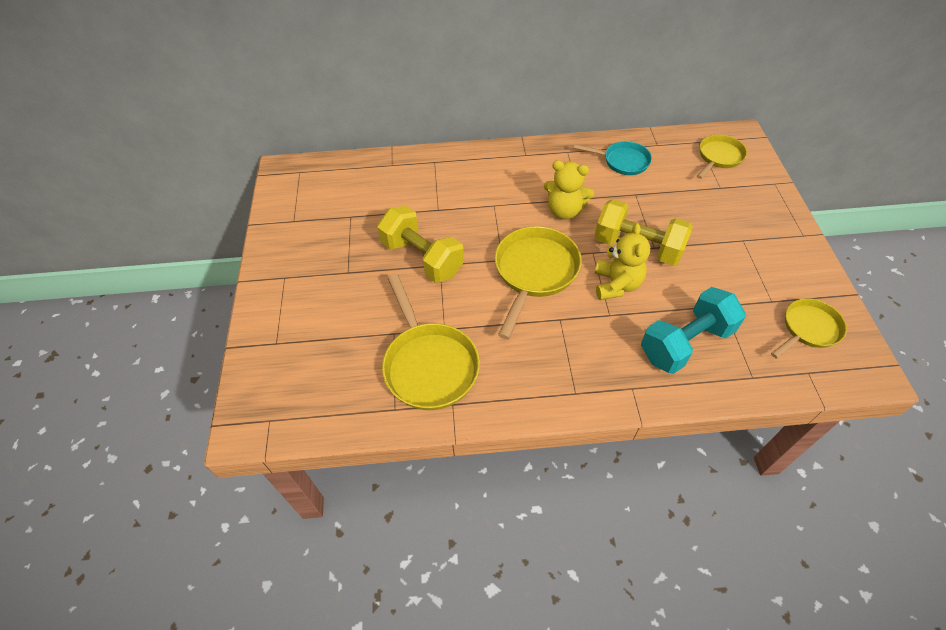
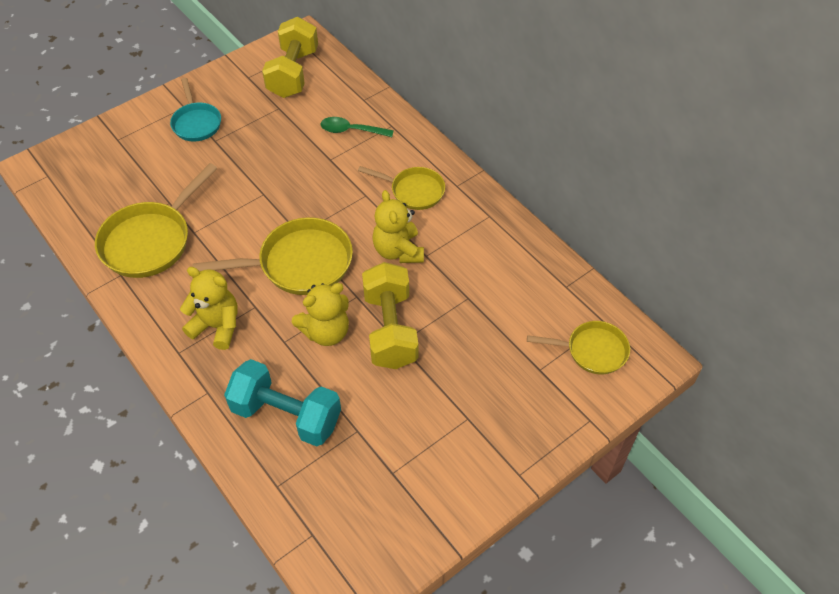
camera: 55 degrees right, 0 degrees up
yellow dumbbell [377,206,464,283] -> yellow dumbbell moved to [262,17,318,98]
turquoise pan [574,141,652,175] -> turquoise pan moved to [170,78,221,141]
yellow pan [771,298,847,359] -> yellow pan moved to [358,166,445,210]
none -> yellow teddy bear [180,267,238,350]
none -> green spoon [321,117,394,137]

